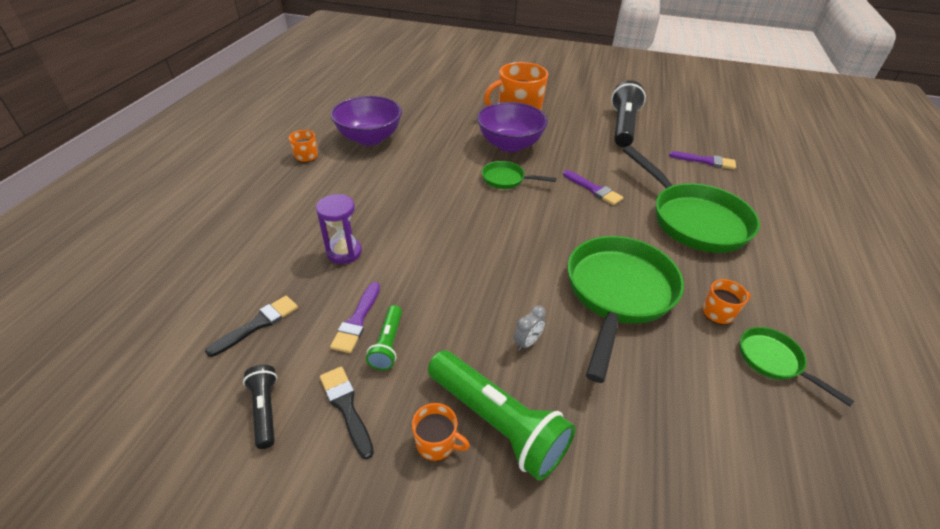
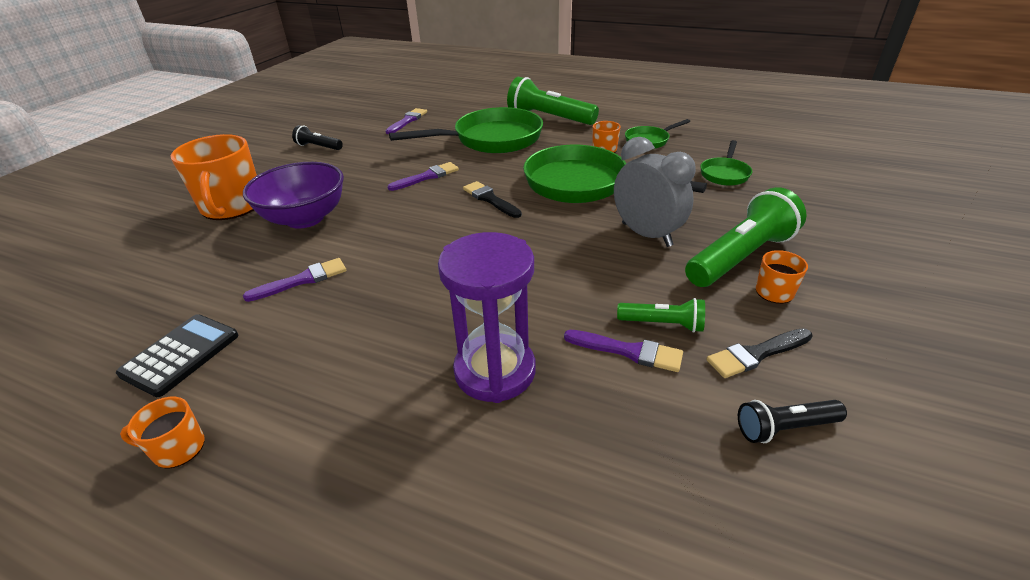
camera: 80 degrees left, 5 degrees down
black brush [205,295,298,357] -> black brush moved to [463,181,522,218]
purple hourglass [316,194,362,264] -> purple hourglass [438,232,535,403], size x1.55
purple bowl [331,96,402,146] -> black calculator [116,314,239,397]
green pan [482,161,556,189] -> green pan moved to [700,140,752,186]
grey clock [514,306,546,351] -> grey clock [614,137,696,247], size x2.25
black flashlight [611,80,646,147] -> black flashlight [292,125,343,150], size x0.52
none -> purple brush [243,258,346,302]
none -> green flashlight [507,77,599,125]

